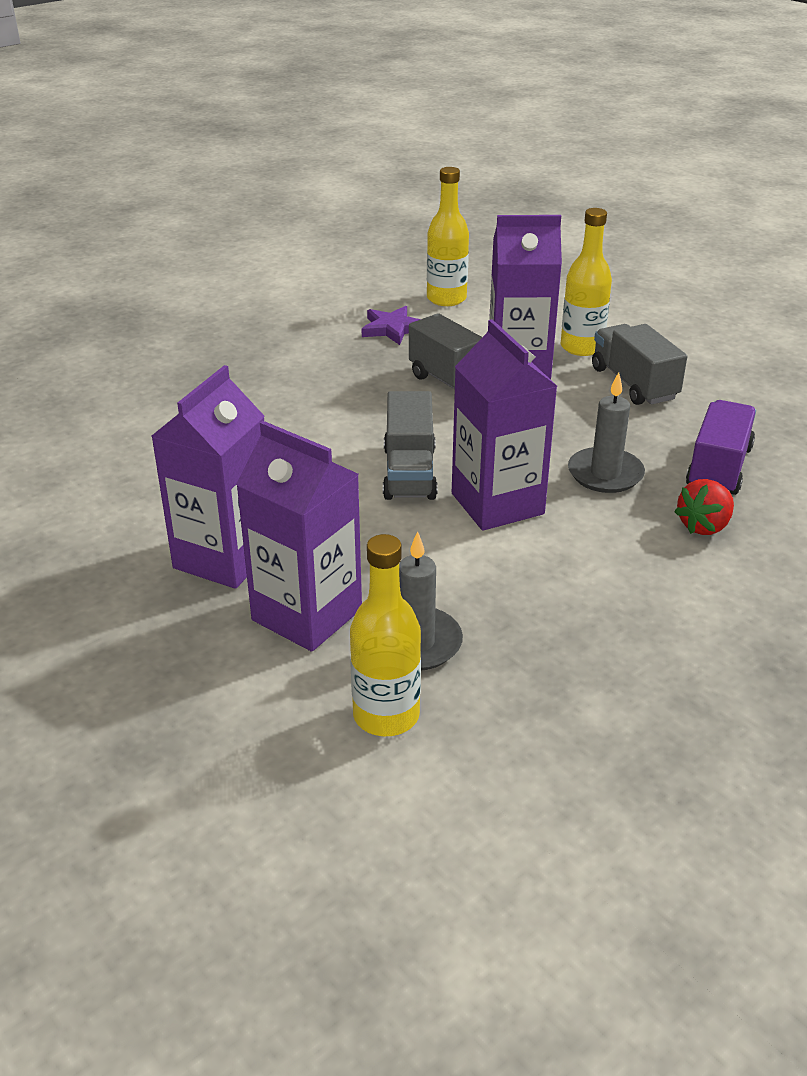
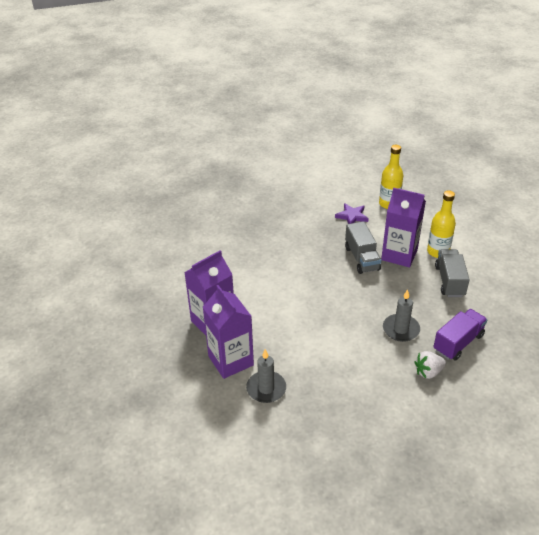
camera: 25 degrees right, 5 degrees up
yellow bottle [350,534,421,736] -> none
grey truck [383,391,438,500] -> none
purple carton [452,319,557,531] -> none
red strawberry [674,479,734,535] -> white strawberry [414,351,446,379]

